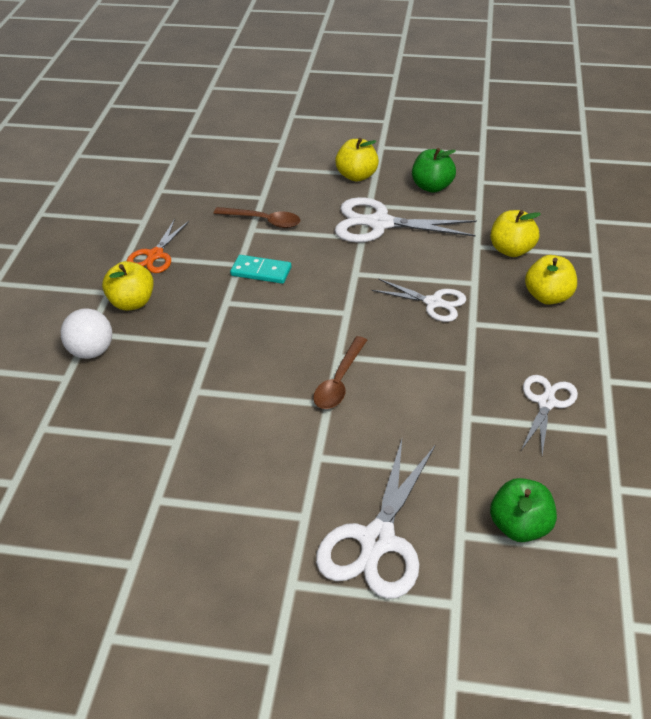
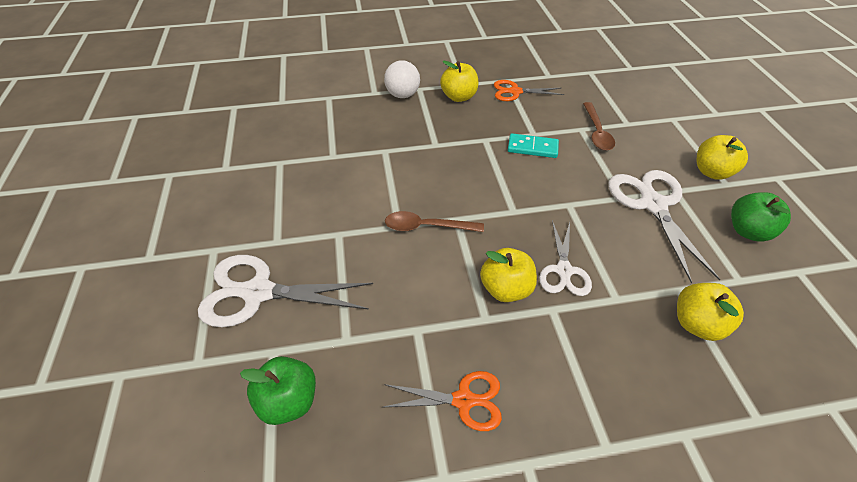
camera: 70 degrees right, 5 degrees up
turquoise domino [230,255,291,284] -> turquoise domino turned 75 degrees counterclockwise [508,133,559,158]
white scissors [521,375,578,455] -> orange scissors [384,371,502,431]
yellow apple [525,255,577,305] -> yellow apple moved to [480,248,537,302]

